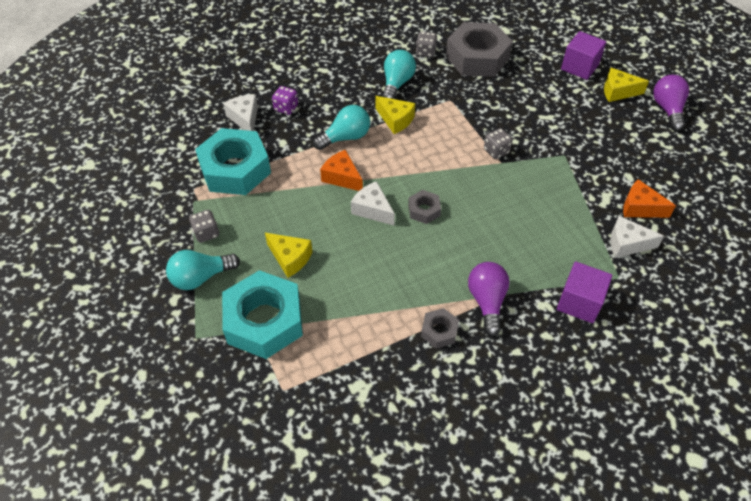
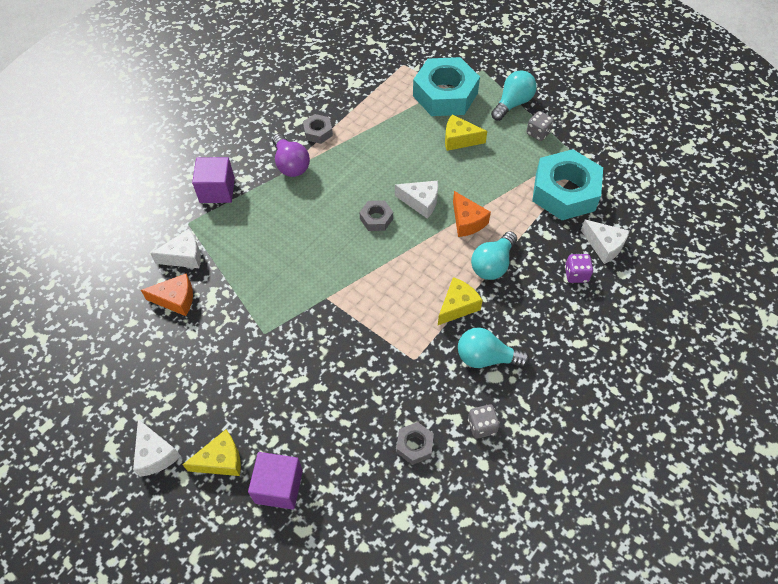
camera: 155 degrees right, 5 degrees up
orange cheese [320,150,363,191] -> orange cheese turned 45 degrees clockwise [453,191,491,237]
yellow cheese [376,96,415,134] -> yellow cheese turned 120 degrees clockwise [438,277,483,325]
turquoise light bulb [382,50,416,99] -> turquoise light bulb turned 105 degrees clockwise [458,327,529,368]
grey nut [446,22,513,77] -> grey nut [396,422,434,465], size x0.46
grey dice [484,128,513,159] -> none
purple light bulb [653,75,689,131] -> white cheese [133,419,181,477]

